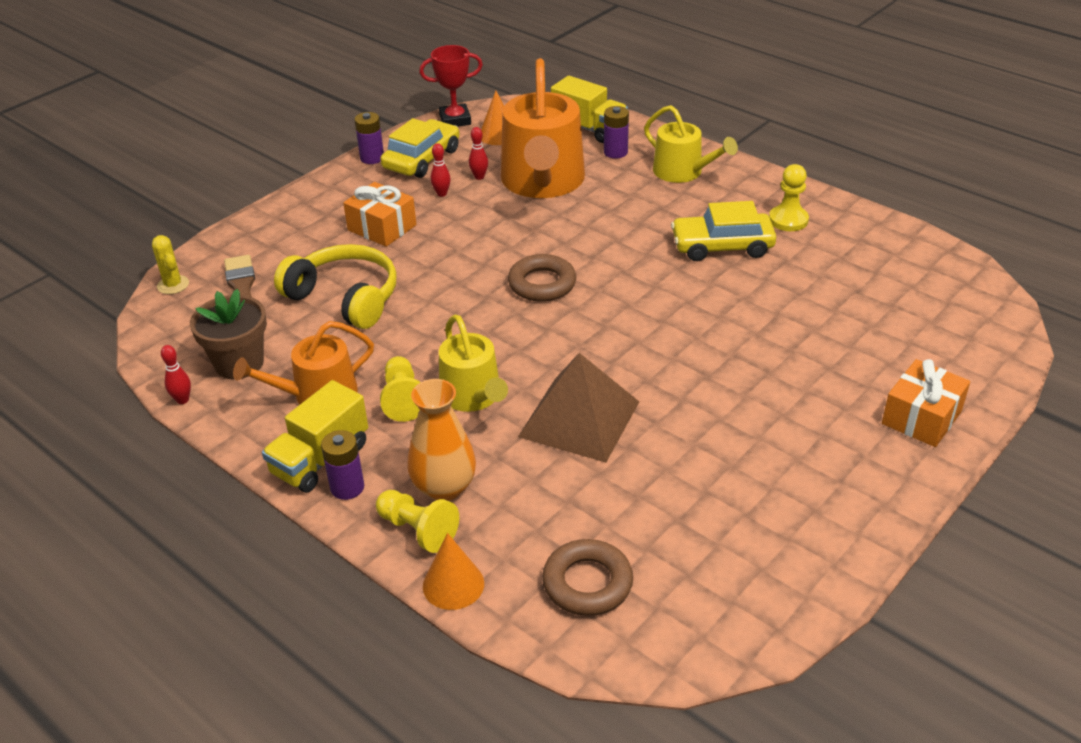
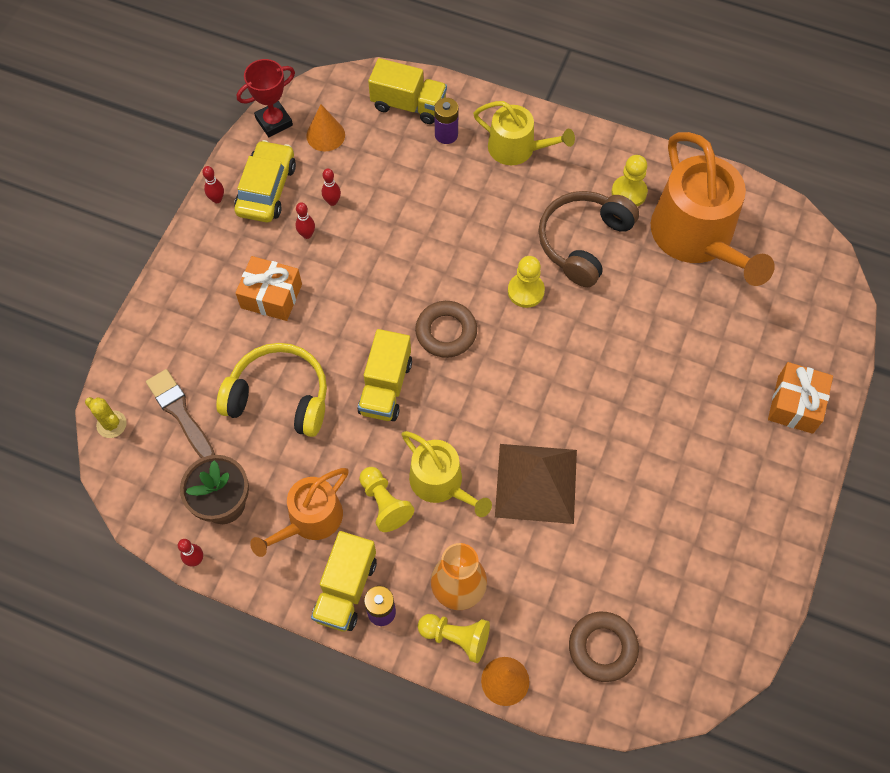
camera: 20 degrees left, 25 degrees up
purple battery [355,112,384,164] -> red bowling pin [202,166,224,203]
orange watering can [501,58,585,198] -> orange watering can moved to [651,132,775,286]
yellow car [671,201,776,261] -> brown headphones [538,191,639,287]
none -> yellow truck [358,329,412,421]
none -> yellow pawn [508,256,545,308]

